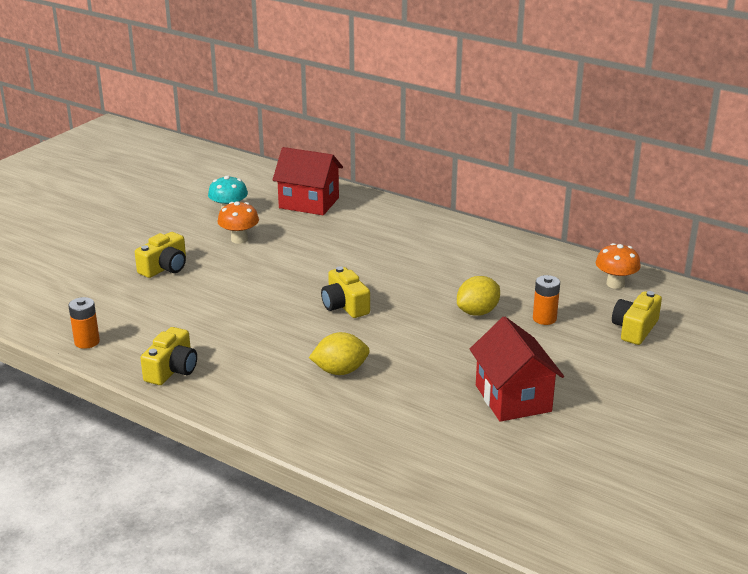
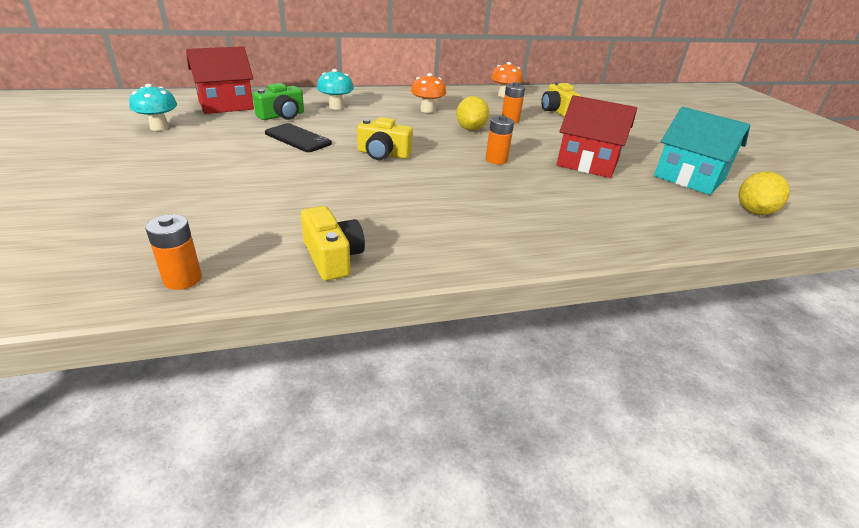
camera: 50 degrees left, 5 degrees up
yellow camera [135,232,186,278] -> none
orange mushroom [217,201,259,244] -> orange mushroom moved to [411,73,446,113]
yellow lemon [309,332,370,375] -> yellow lemon moved to [738,171,790,215]
none -> green camera [253,83,304,120]
none -> black phone [265,123,332,152]
none -> turquoise mushroom [317,69,354,109]
none -> orange battery [486,115,514,165]
none -> turquoise house [654,107,750,195]

